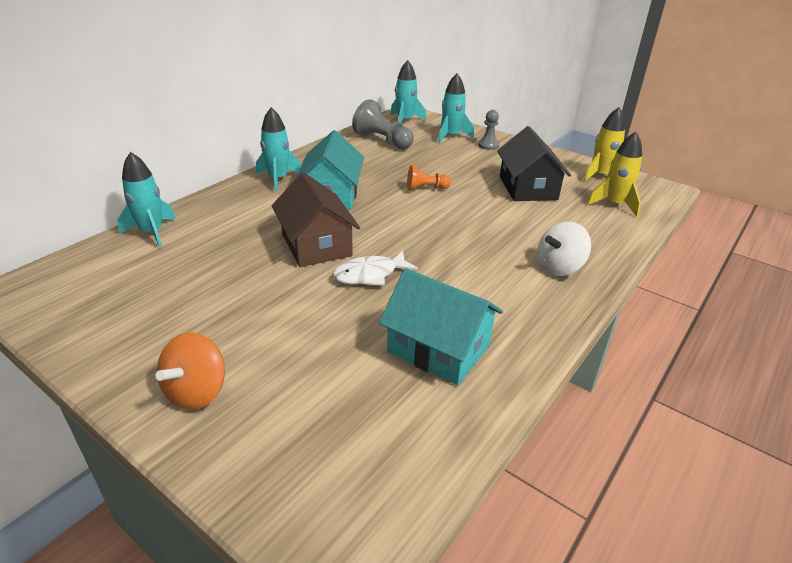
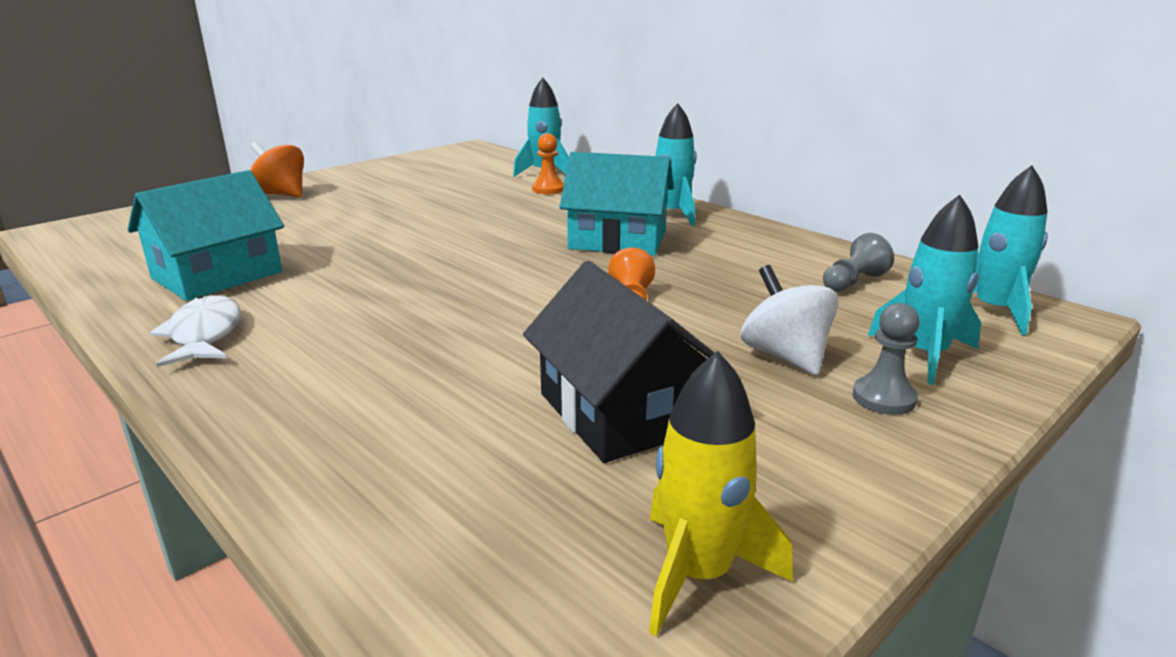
camera: 100 degrees right, 10 degrees down
brown house [272,172,360,267] -> none
white fish [333,250,418,286] -> white fish moved to [150,295,240,367]
grey pawn [352,99,414,149] -> grey pawn [823,233,894,292], size x0.59
black house [497,126,571,201] -> black house turned 60 degrees clockwise [523,261,715,463]
white spinning top [537,222,591,276] -> white spinning top moved to [741,265,839,375]
yellow rocket [587,131,642,217] -> none
none -> orange pawn [532,133,564,194]

